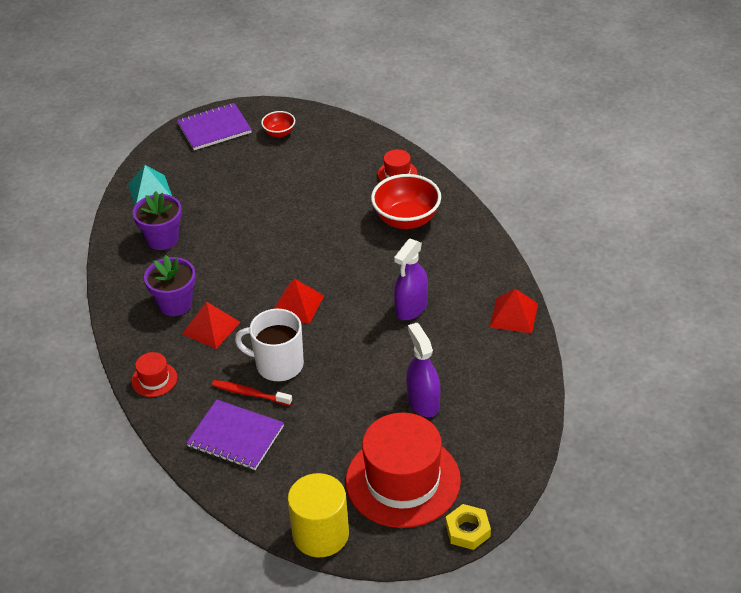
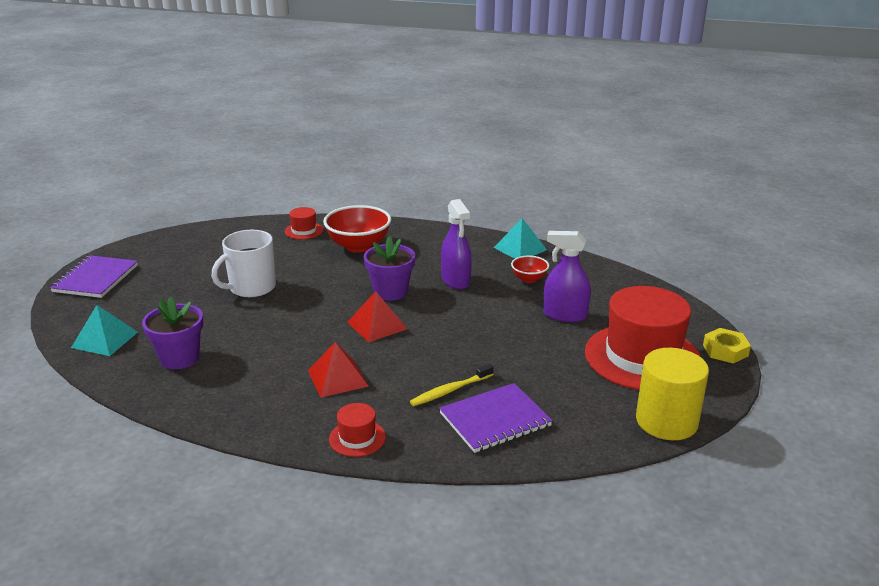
camera: 55 degrees left, 15 degrees down
purple flower pot [144,255,196,316] -> purple flower pot moved to [364,236,415,301]
red toothbrush [212,380,292,406] -> yellow toothbrush [410,364,494,406]
white mug [235,309,304,382] -> white mug moved to [211,230,276,298]
red bowl [261,111,295,138] -> red bowl moved to [511,256,549,283]
red pyramid [489,289,538,334] -> turquoise pyramid [494,218,547,259]

